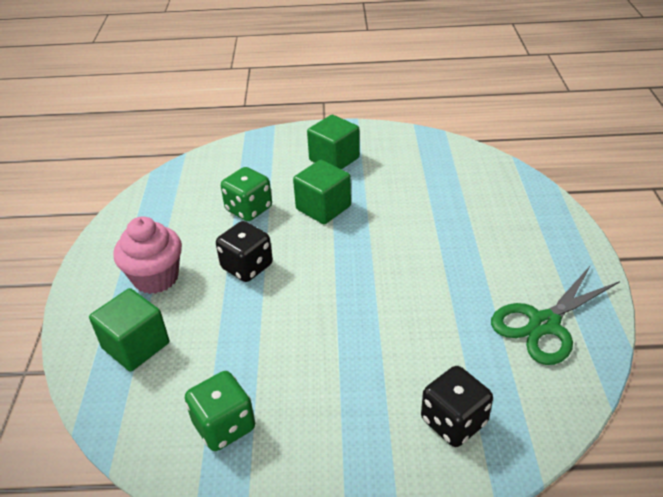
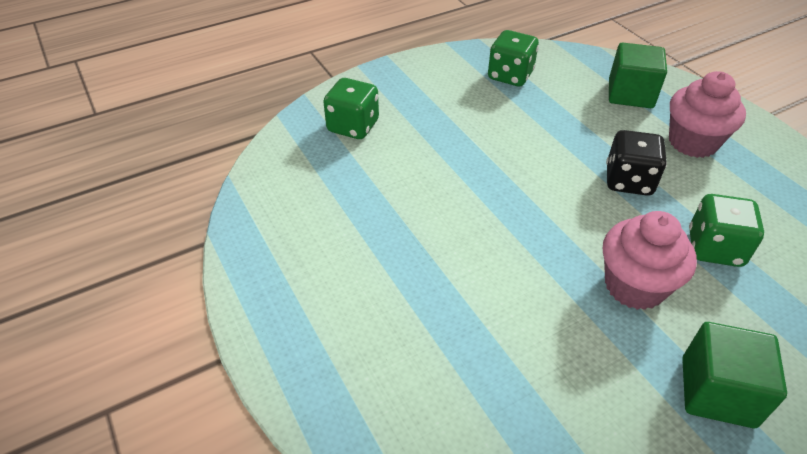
camera: 150 degrees right, 5 degrees up
green cube [293,160,351,224] -> pink cupcake [603,211,697,310]
black dice [421,366,493,447] -> green dice [323,78,379,139]
green scissors [491,266,620,365] -> none

